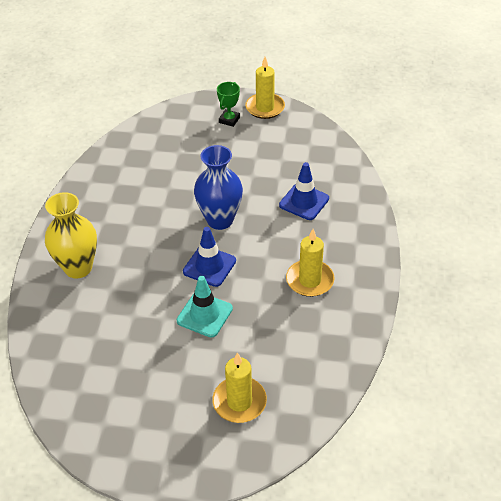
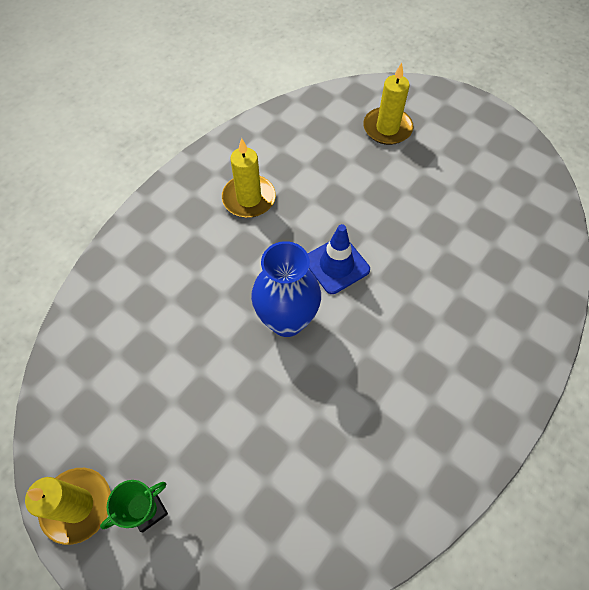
camera: 150 degrees left, 15 degrees up
yellow vase [45,192,97,278] -> none
turquoise traffic cone [176,276,233,337] -> none
blue traffic cone [279,162,329,220] -> none

